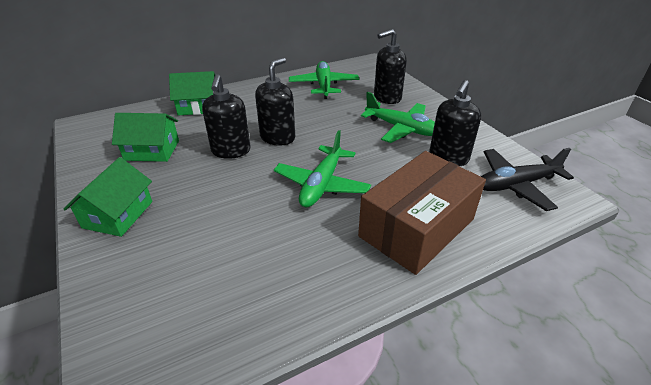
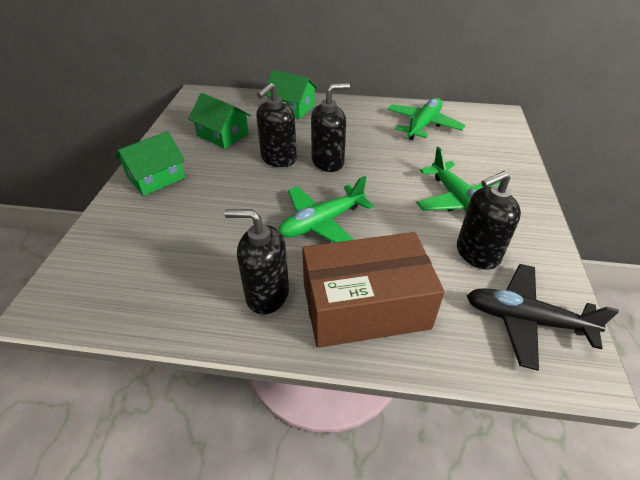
camera: 35 degrees right, 5 degrees up
black soap dispenser [374,29,407,104] -> black soap dispenser moved to [224,209,289,315]

